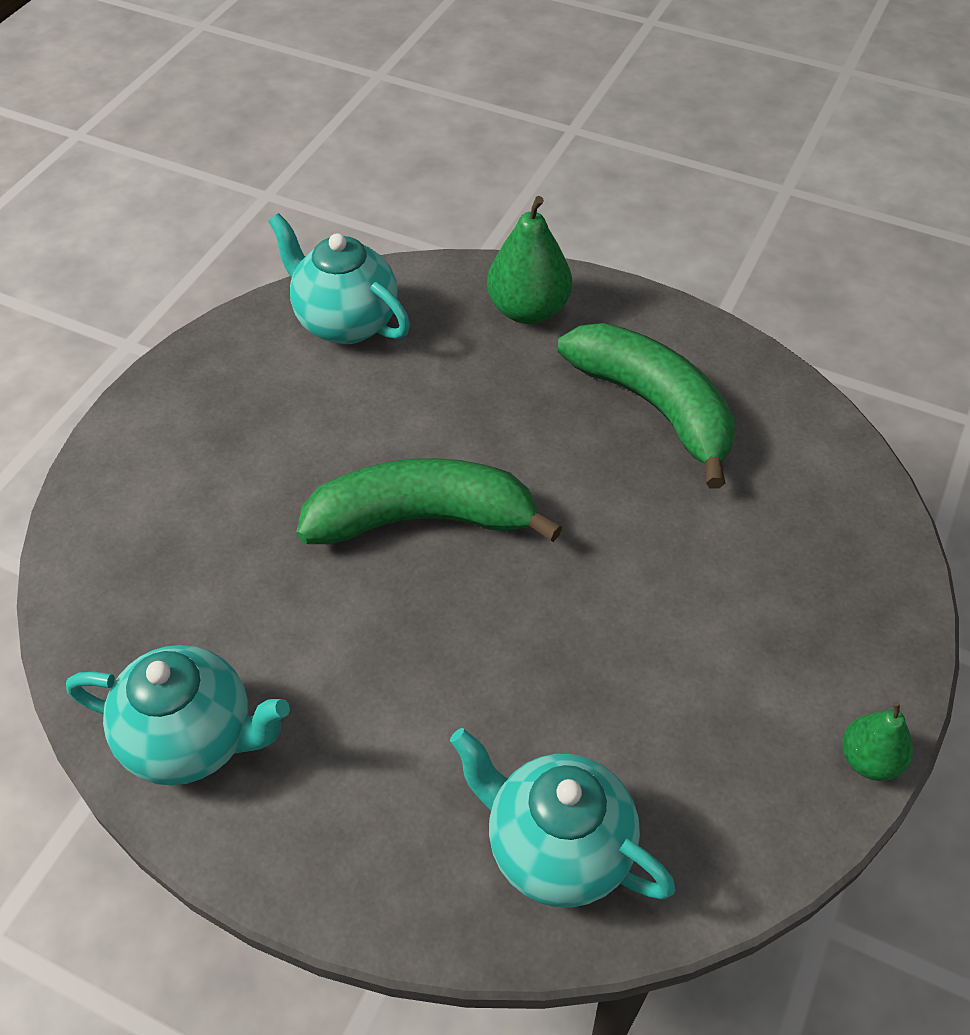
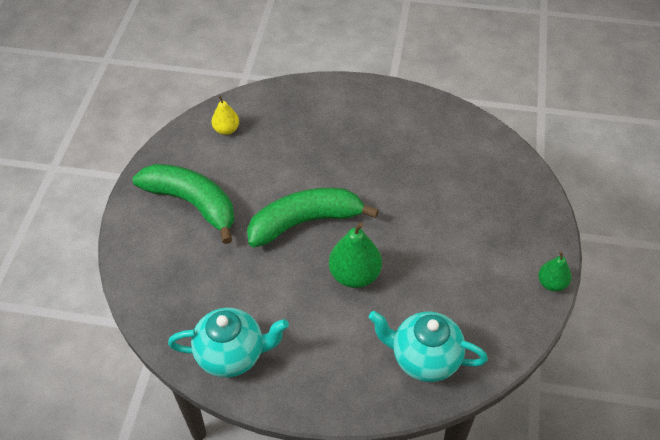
camera: 15 degrees left, 0 degrees up
turquoise teapot [268,213,410,344] -> yellow pear [211,95,239,135]
green pear [487,196,572,324] -> green pear moved to [329,222,382,288]
green banana [558,323,735,489] -> green banana moved to [132,164,234,244]

